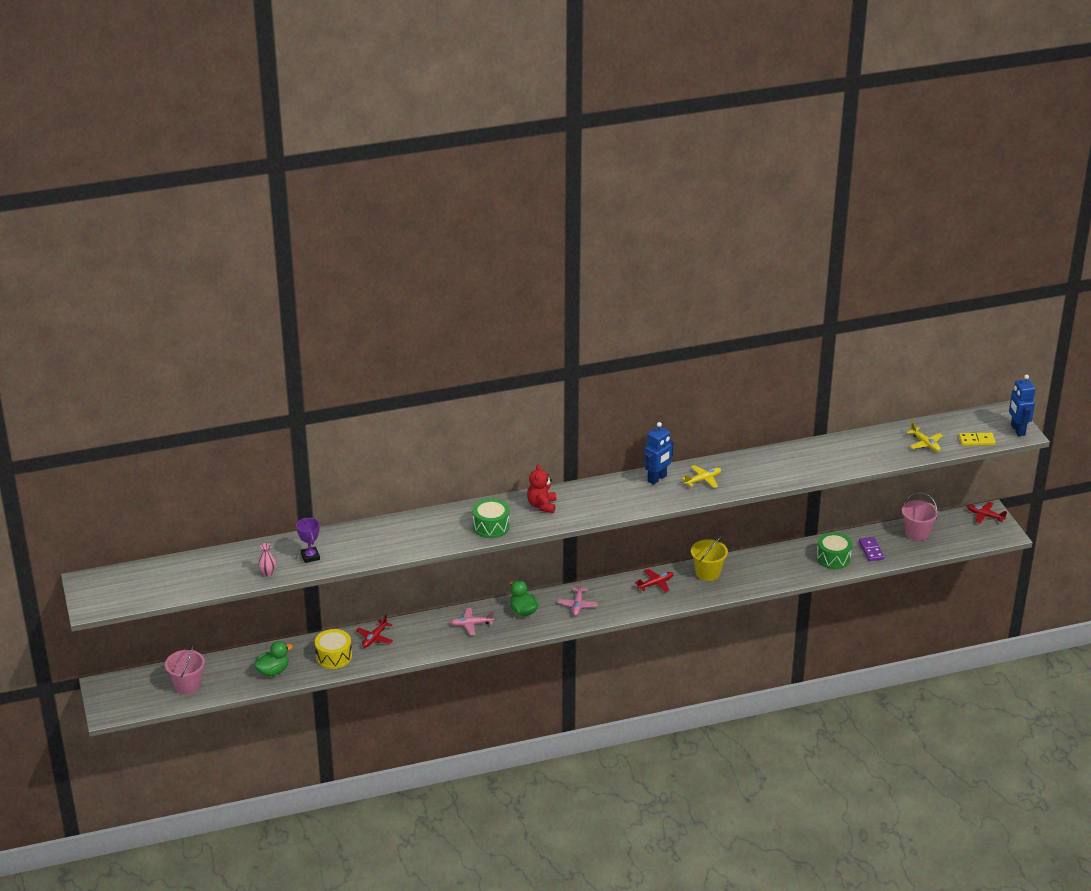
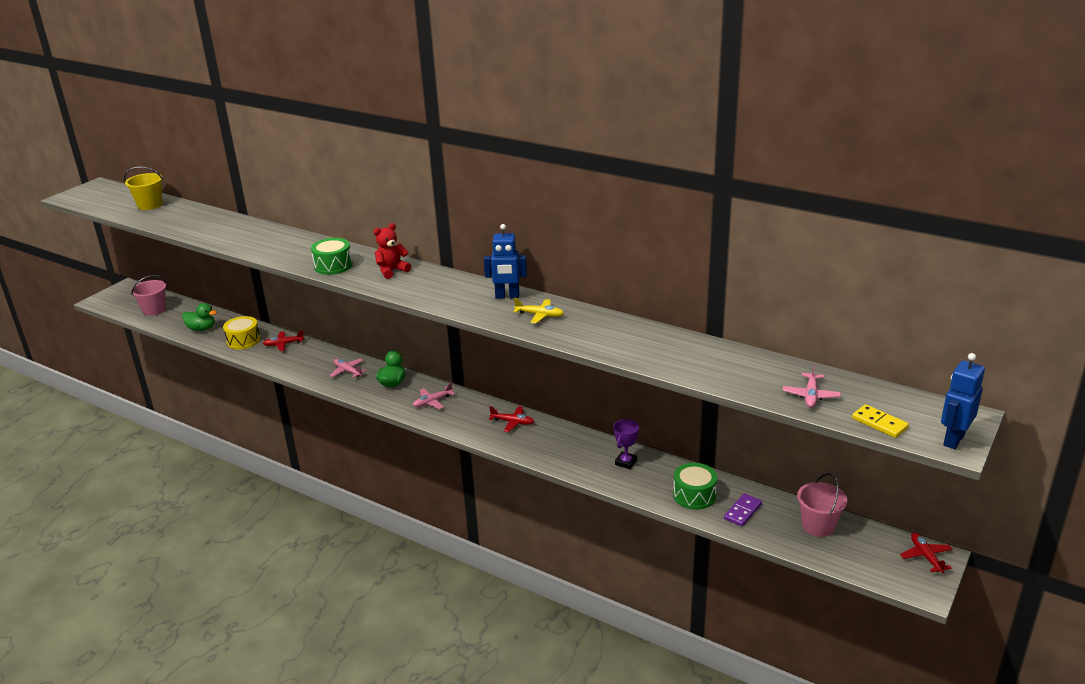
camera: 50 degrees right, 5 degrees down
pink vase [258,543,276,576] -> none
purple trophy [296,518,320,563] -> purple trophy moved to [614,419,639,469]
yellow bucket [691,536,728,581] -> yellow bucket moved to [124,167,163,210]
yellow plane [906,422,943,451] -> pink plane [783,363,841,408]

